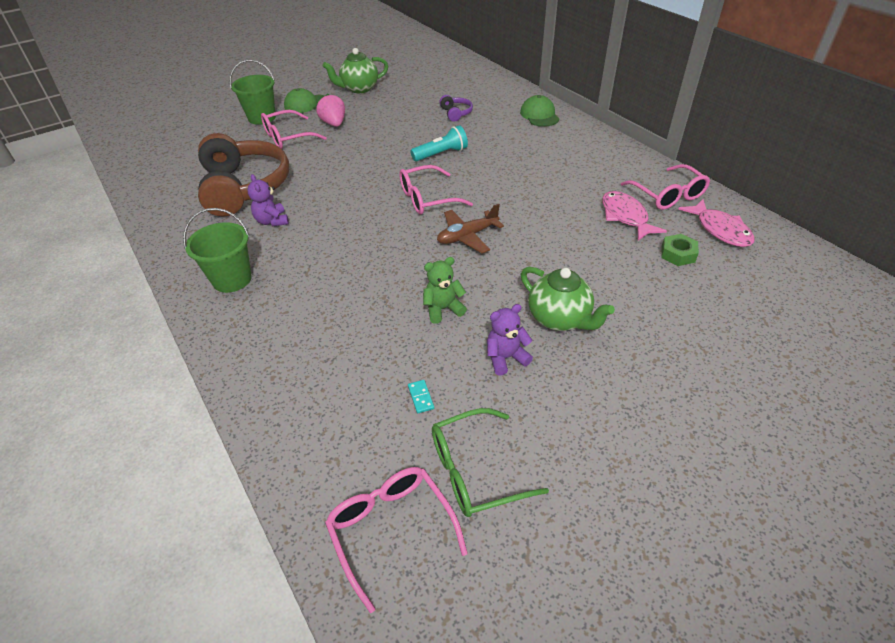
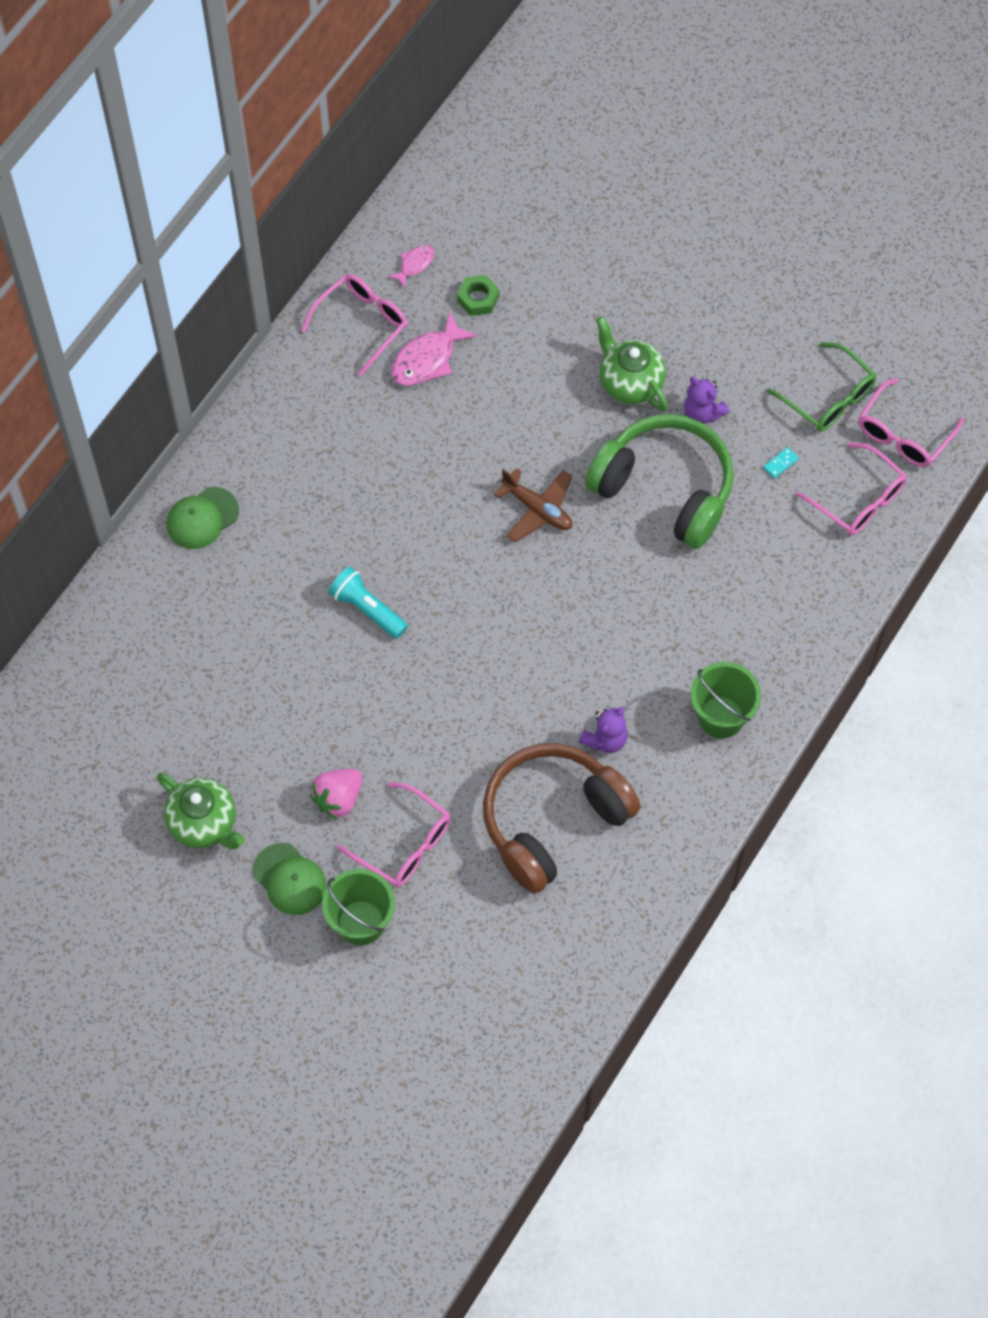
camera: 115 degrees left, 20 degrees up
pink glasses [399,165,473,215] -> pink glasses moved to [796,442,907,535]
green teddy bear [423,257,467,324] -> green headphones [585,414,734,549]
purple headphones [439,95,473,122] -> none
green teapot [521,267,615,331] -> green teapot turned 60 degrees counterclockwise [596,316,668,411]
pink fish [678,199,755,247] -> pink fish [388,245,434,288], size x0.57

